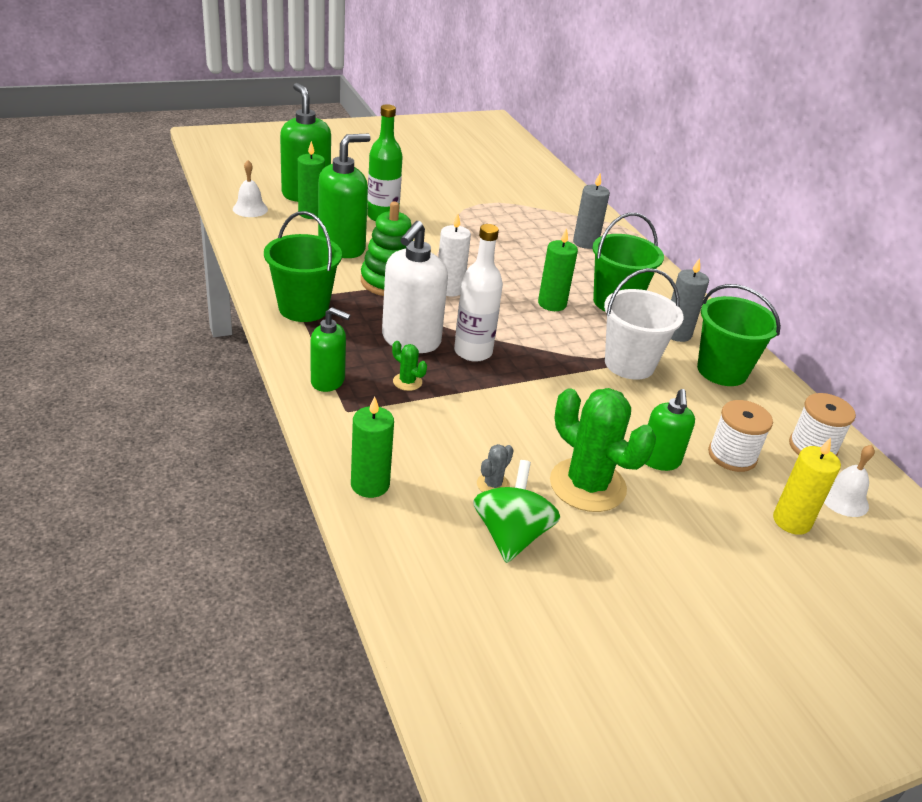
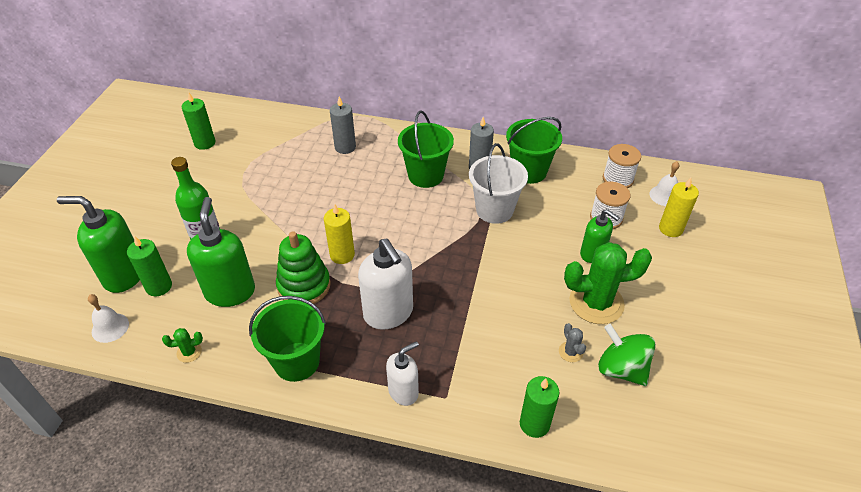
camera: 50 degrees left, 10 degrees up
green soap dispenser [310,307,351,392] -> white soap dispenser [386,341,419,406]
green cactus [392,341,427,391] -> green cactus moved to [162,328,203,363]
white candle [438,214,471,296] -> yellow candle [324,204,355,264]
white bottle [454,224,503,362] -> none
green candle [538,228,578,311] -> green candle moved to [182,92,215,150]

